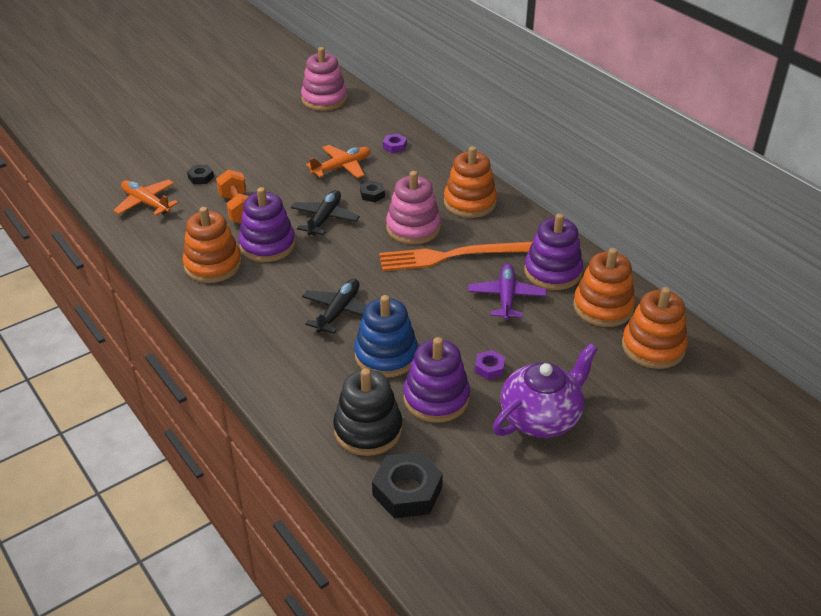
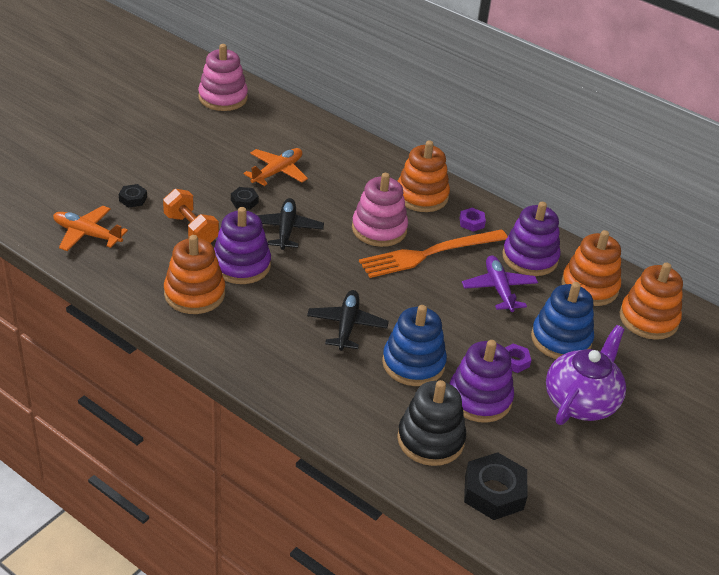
camera: 20 degrees left, 0 degrees up
black nut [360,181,385,202] -> black nut moved to [231,187,259,210]
purple nut [383,134,407,153] -> purple nut moved to [460,208,486,232]
none -> blue stacking toy [531,282,594,359]

